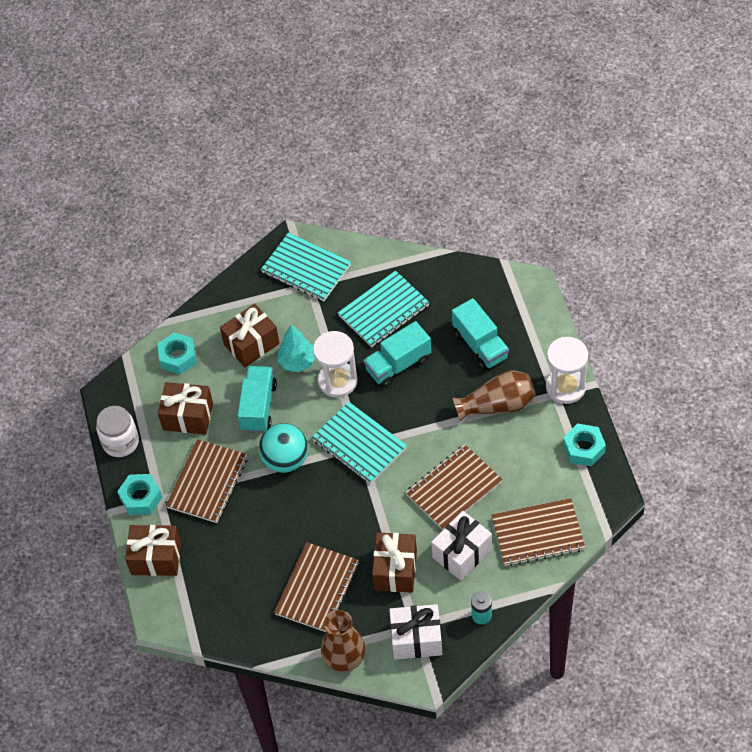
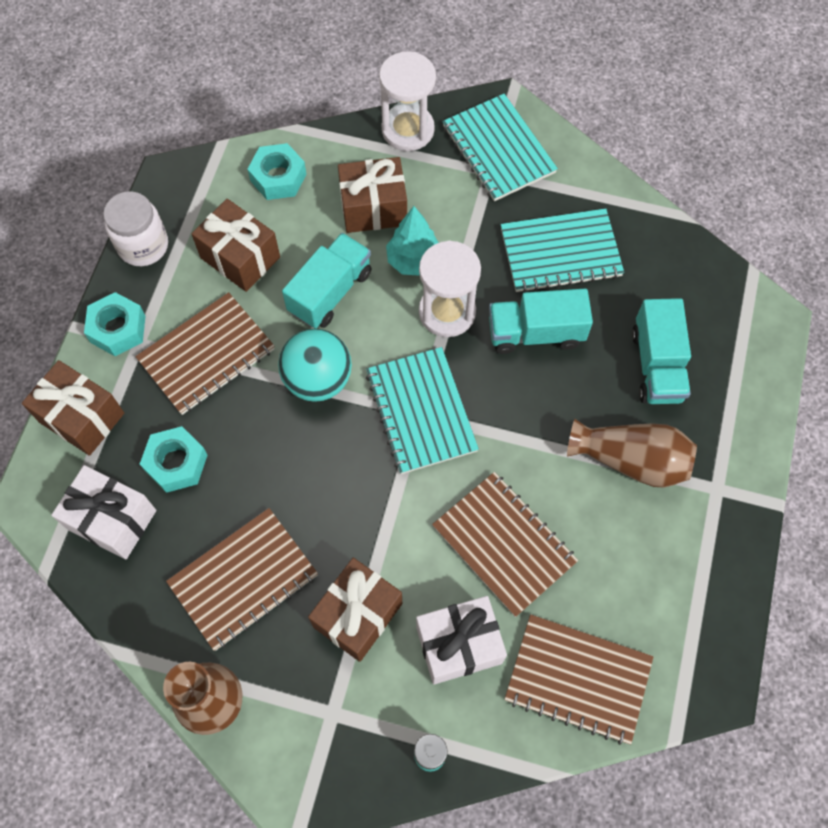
camera: 25 degrees right, 10 degrees up
white gift [389,604,442,660] -> white gift moved to [51,465,156,559]
brown notebook [405,444,503,530] -> brown notebook turned 60 degrees clockwise [432,472,578,617]
white hourglass [546,337,588,404] -> white hourglass moved to [379,51,436,151]
turquoise nut [563,423,606,466] -> turquoise nut moved to [140,426,208,493]

